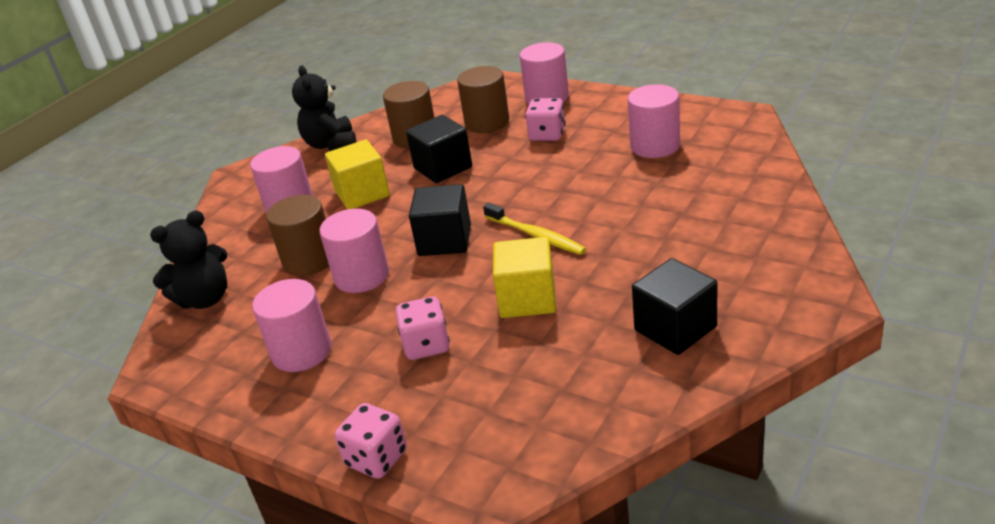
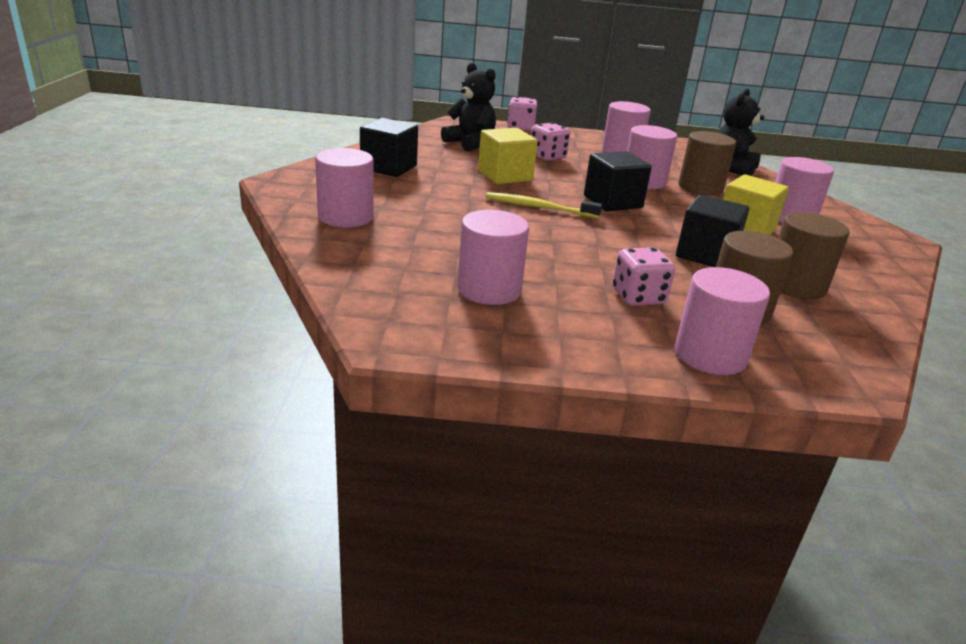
camera: 145 degrees right, 5 degrees down
black teddy bear [292,65,356,151] -> black teddy bear moved to [441,63,496,152]
none -> pink cylinder [315,148,374,227]

